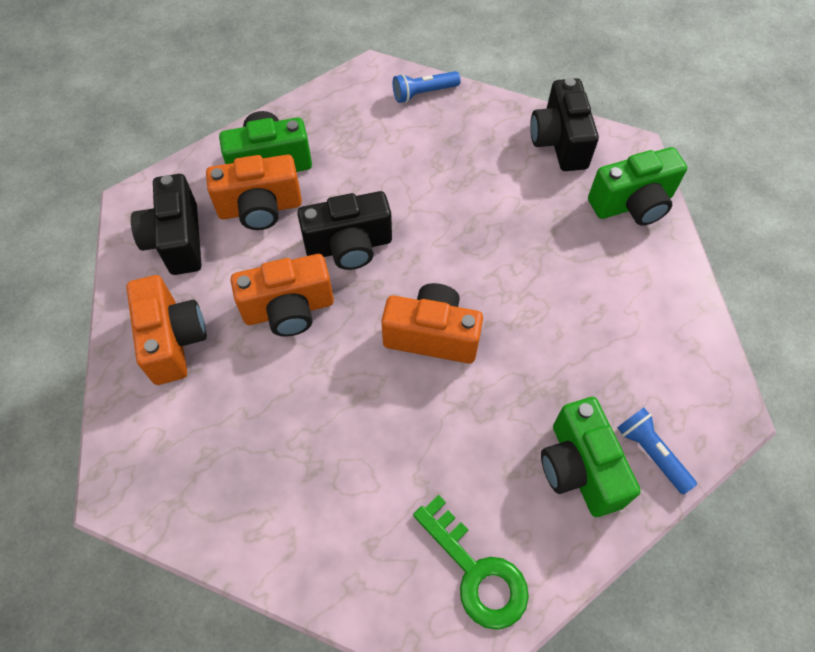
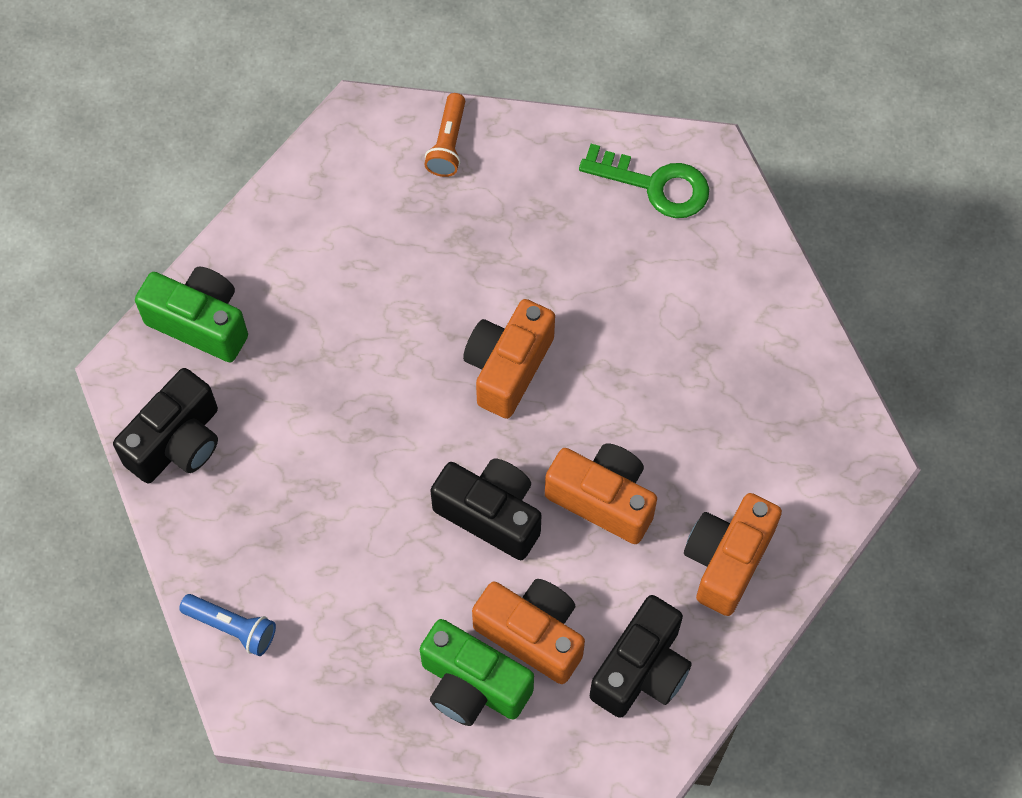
camera: 135 degrees left, 5 degrees up
orange camera [381,283,483,364] -> orange camera turned 60 degrees clockwise [463,299,555,419]
green key [413,495,529,630] -> green key turned 105 degrees clockwise [579,144,709,218]
green camera [541,397,641,517] -> none
blue flashlight [617,408,697,494] -> orange flashlight [424,93,465,177]

